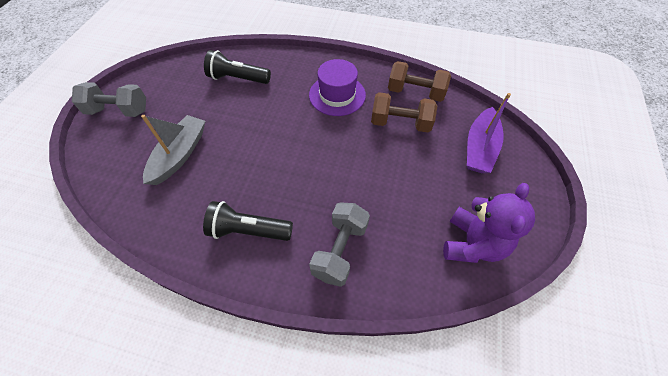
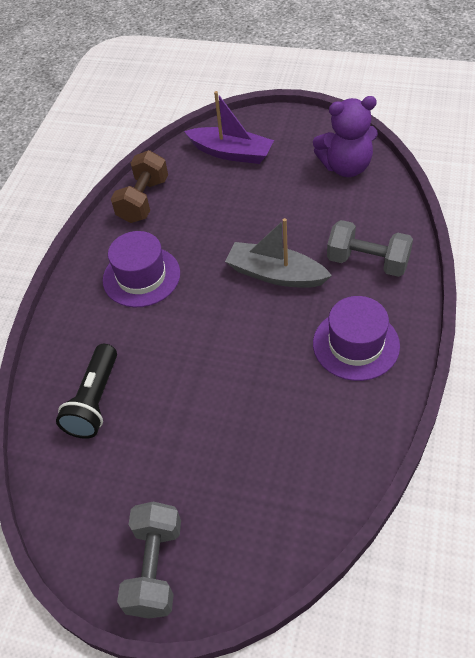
camera: 85 degrees left, 5 degrees down
grey boat [141,115,206,185] -> grey boat moved to [225,218,332,288]
black flashlight [203,201,293,241] -> purple hat [313,296,400,381]
brown dumbbell [371,92,437,132] -> none
purple teddy bear [443,183,535,263] -> purple teddy bear turned 150 degrees clockwise [313,96,378,177]

